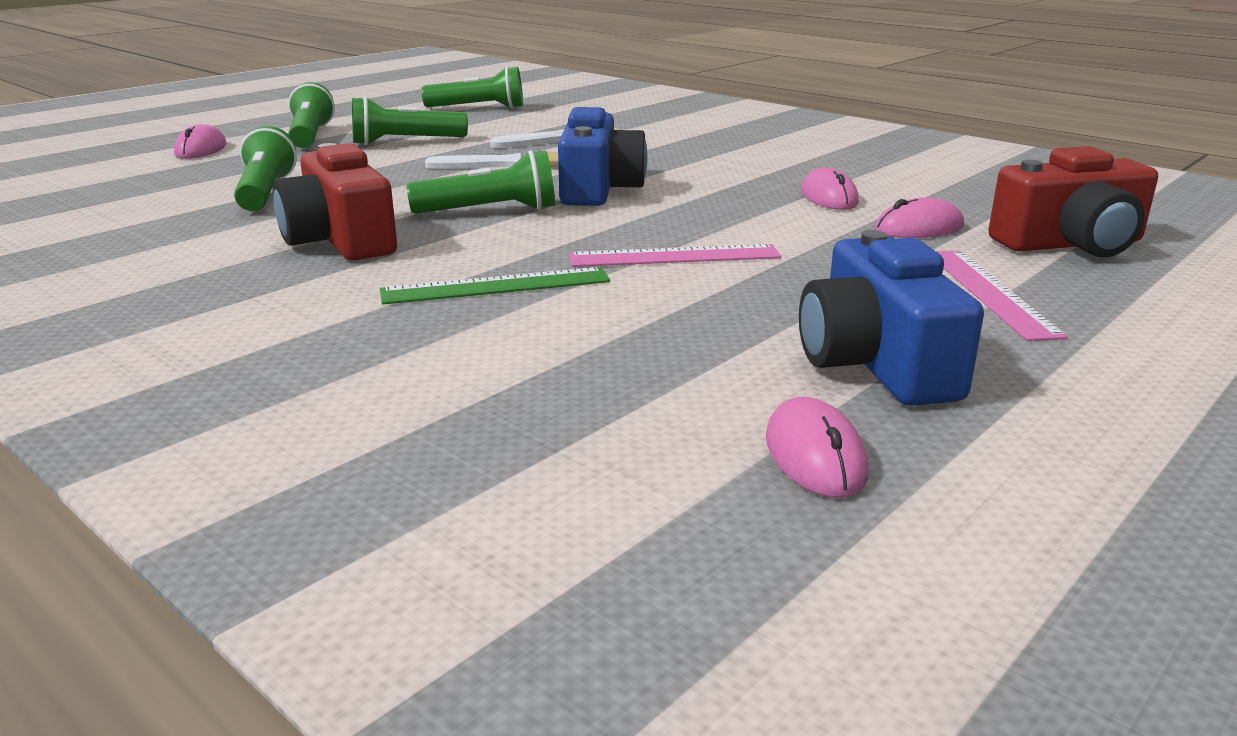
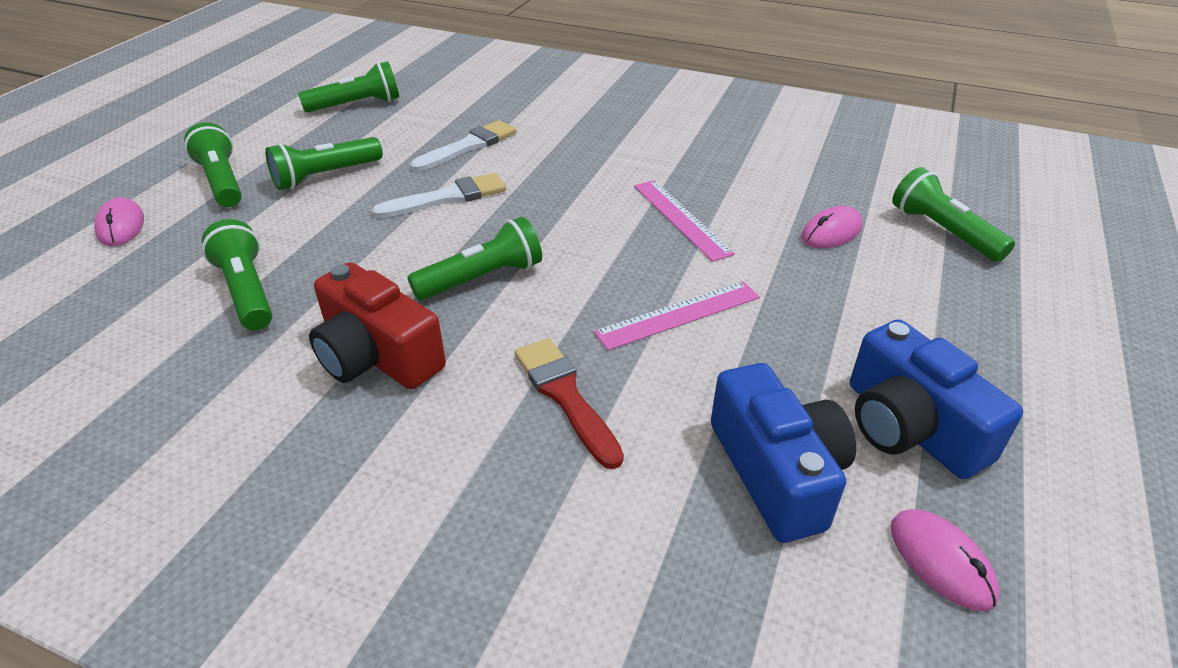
camera: 20 degrees left, 15 degrees up
green ruler [380,267,610,304] -> red brush [515,338,624,469]
blue camera [558,107,647,206] -> blue camera moved to [711,363,856,543]
pink mouse [801,168,859,210] -> none
pink ruler [936,250,1068,341] -> pink ruler moved to [634,180,735,262]
red camera [988,146,1158,257] -> green flashlight [892,167,1015,262]

